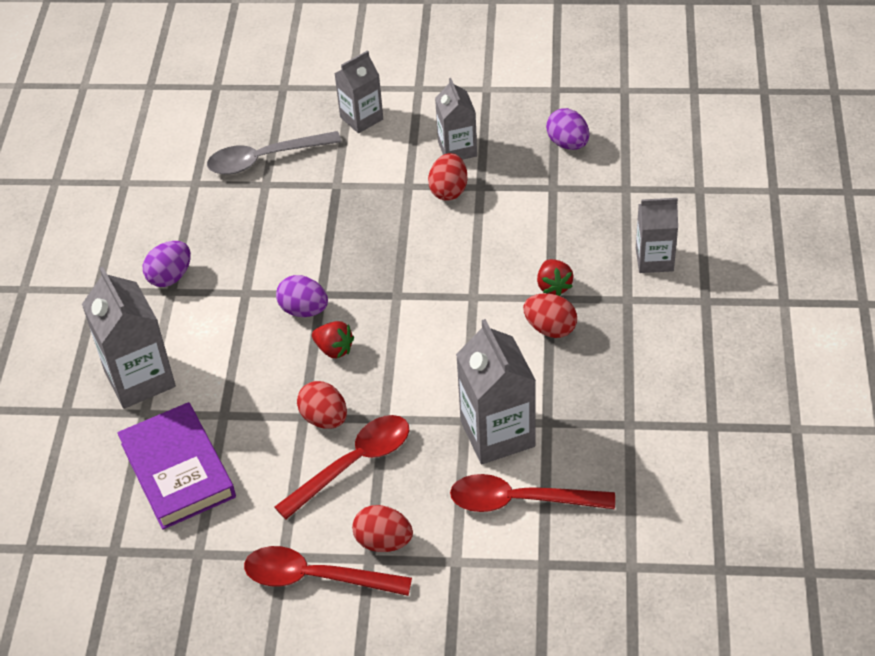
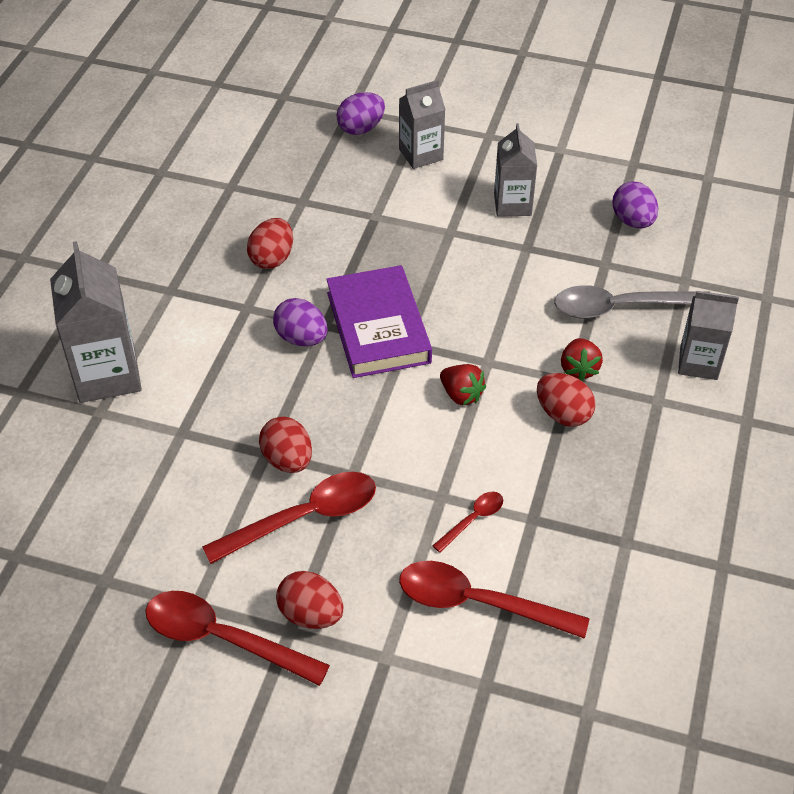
camera: 10 degrees right, 0 degrees up
purple book [117,402,236,530] -> purple book moved to [326,265,432,378]
purple egg [143,241,191,287] -> purple egg moved to [337,92,385,135]
grey spoon [207,131,342,175] -> grey spoon moved to [554,285,709,319]
red strawberry [312,321,354,359] -> red strawberry moved to [440,364,486,405]
red egg [428,153,468,201] -> red egg moved to [247,218,293,269]
grey carton [456,319,536,464] -> red spoon [432,492,503,553]

